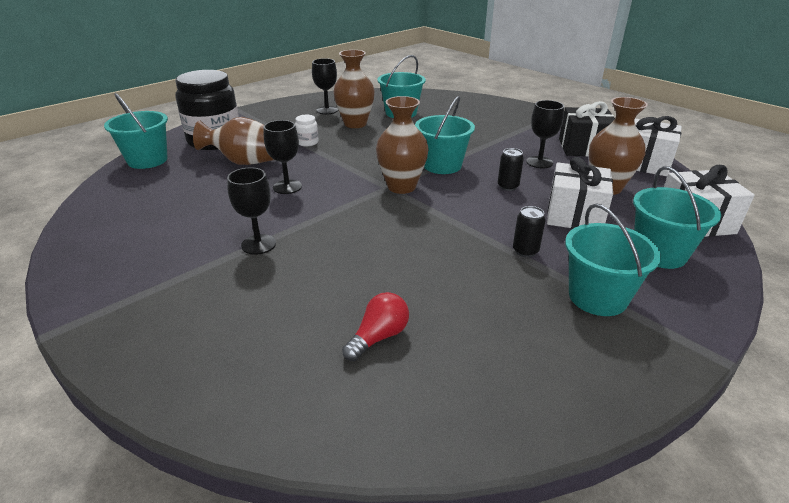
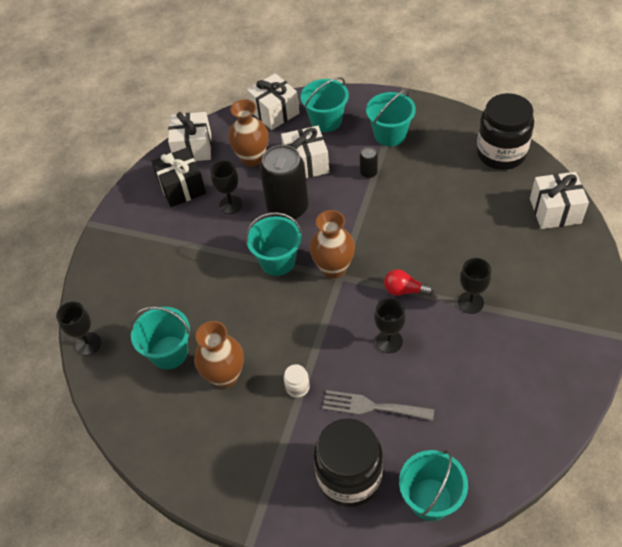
camera: 115 degrees left, 20 degrees up
brown vase [193,117,274,165] -> grey fork [323,390,434,421]
black goblet [312,58,338,115] -> black goblet moved to [56,301,101,355]
red light bulb [342,292,409,361] -> red light bulb moved to [384,269,433,296]
black can [498,148,524,191] -> black can [260,145,309,220], size x2.35
none -> black jar [476,93,534,170]
none -> white gift [530,172,589,229]

